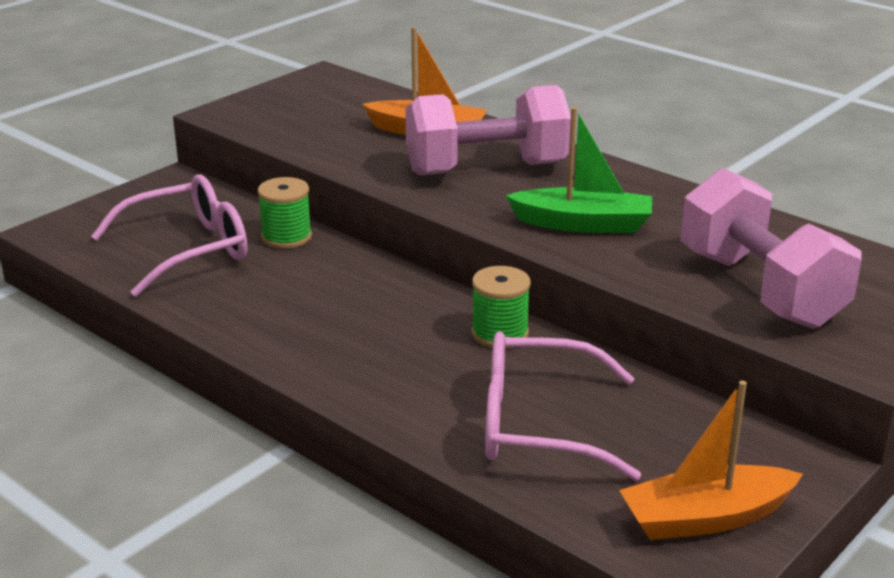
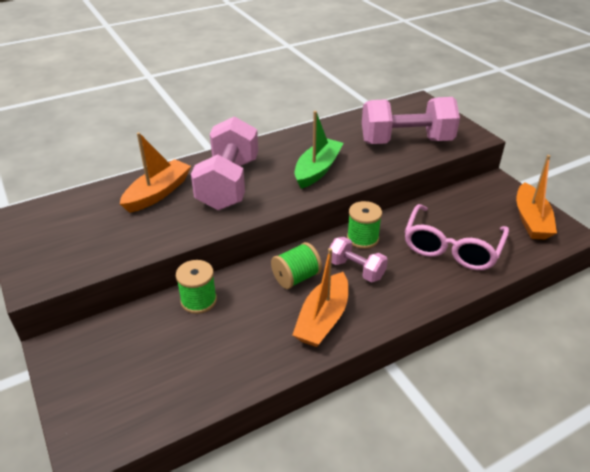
camera: 70 degrees left, 10 degrees up
pink glasses [91,174,247,297] -> none
none -> green spool [271,242,322,289]
none -> orange boat [292,248,348,347]
none -> pink dumbbell [329,237,388,282]

